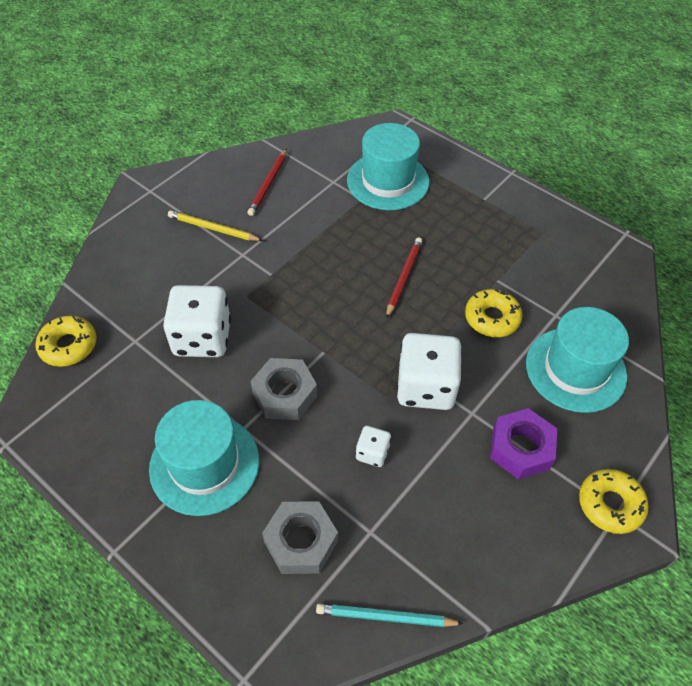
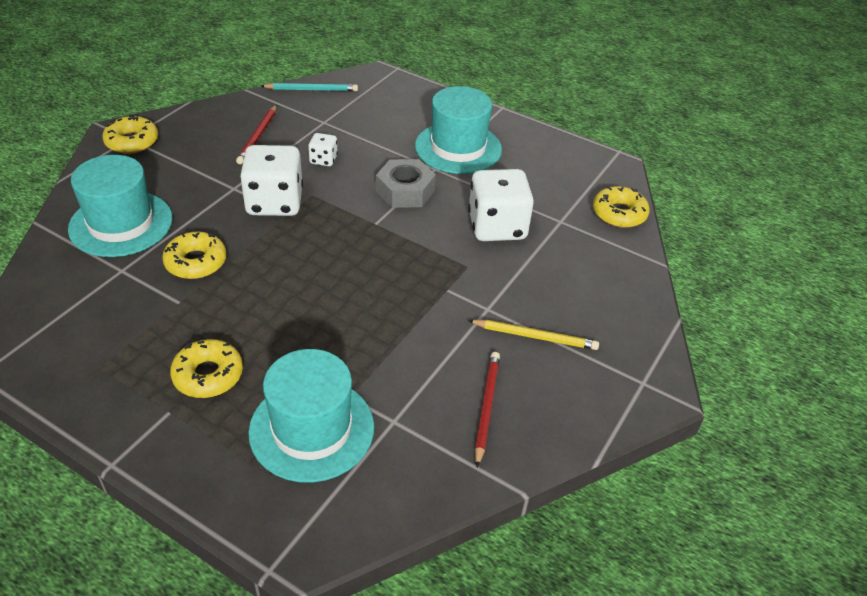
camera: 170 degrees right, 10 degrees down
grey nut [262,501,338,574] -> none
red pencil [386,238,422,319] -> red pencil moved to [236,105,277,164]
purple nut [490,408,557,480] -> none
none -> yellow donut [170,339,243,398]

